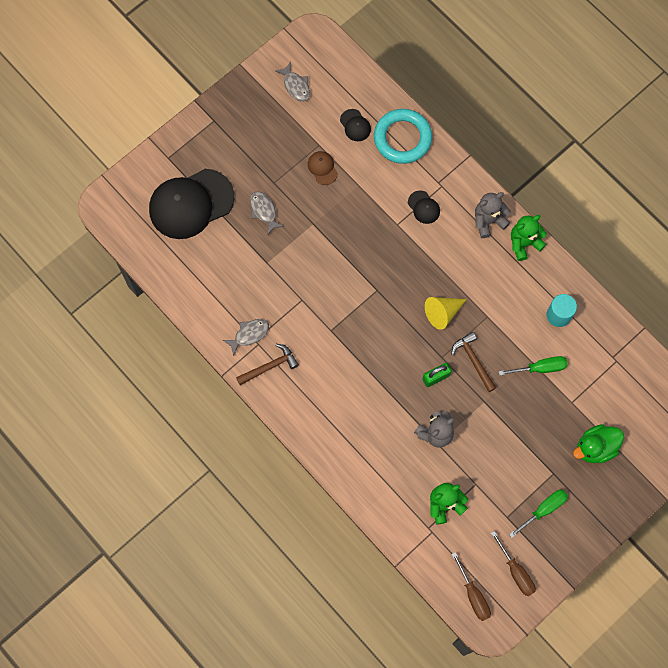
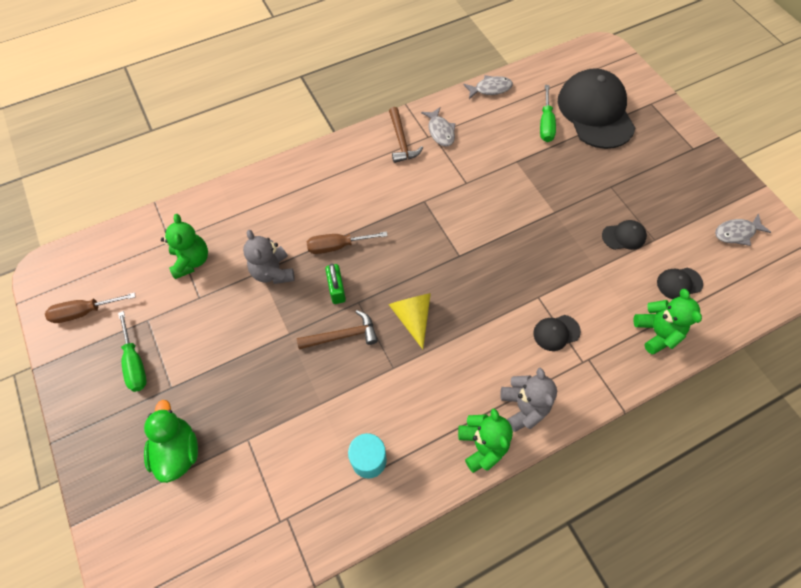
camera: 105 degrees right, 10 degrees down
grey fish [250,191,285,235] -> grey fish moved to [463,75,513,99]
brown cap [308,151,338,185] -> black cap [602,220,647,250]
turquoise ring [374,109,432,164] -> green teddy bear [633,289,702,354]
brown screwdriver [452,552,491,621] -> brown screwdriver moved to [307,231,388,254]
green screwdriver [498,356,568,376] -> green screwdriver moved to [540,85,556,142]

